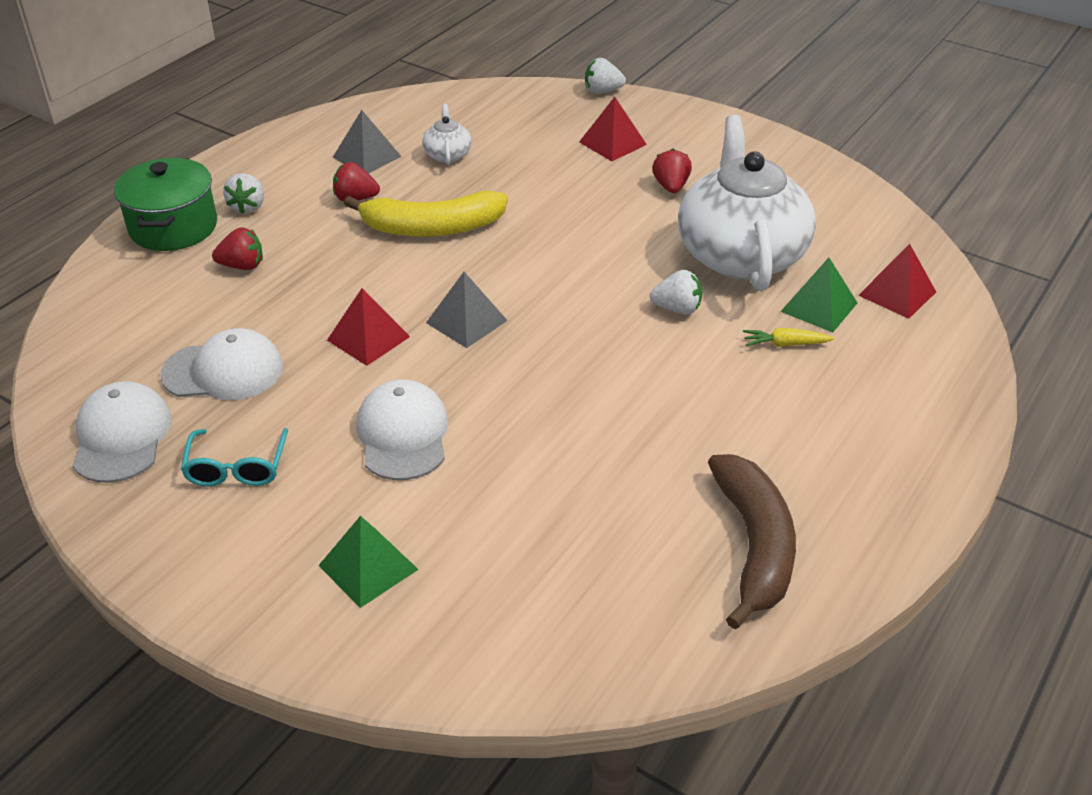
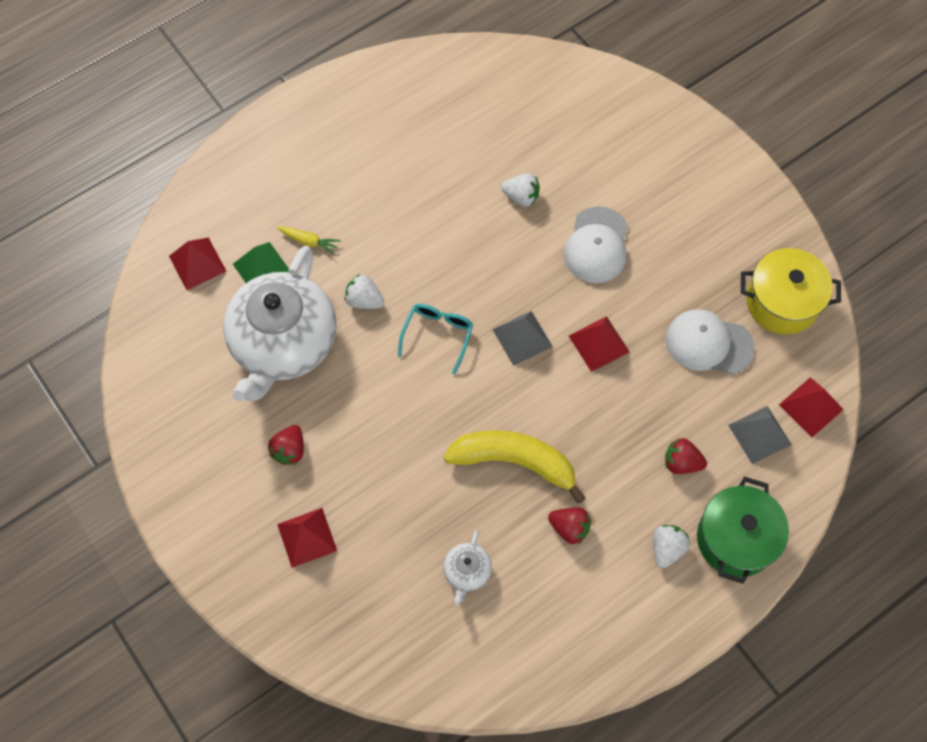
camera: 160 degrees left, 25 degrees up
white cap [73,381,171,483] -> yellow pot [741,248,841,334]
turquoise glasses [181,428,288,486] -> turquoise glasses moved to [398,304,473,375]
green pyramid [318,516,419,608] -> none
grey pyramid [333,110,402,174] -> grey pyramid moved to [728,406,792,464]
white strawberry [585,58,626,94] -> white strawberry moved to [501,173,540,207]
brown banana [708,454,796,629] -> none
none -> red pyramid [779,377,844,437]

